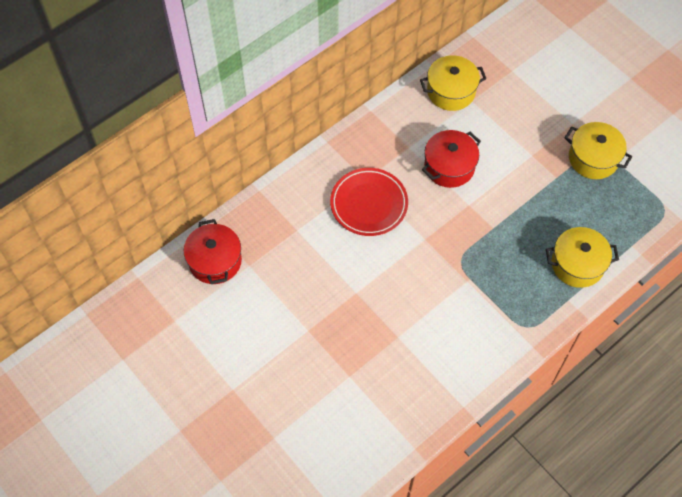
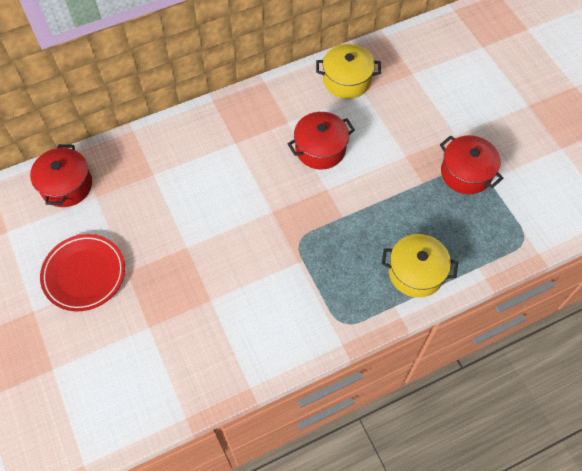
camera: 15 degrees right, 0 degrees up
red plate [330,168,408,236] -> red plate moved to [40,234,125,311]
yellow pot [564,122,632,179] -> red pot [440,135,503,194]

